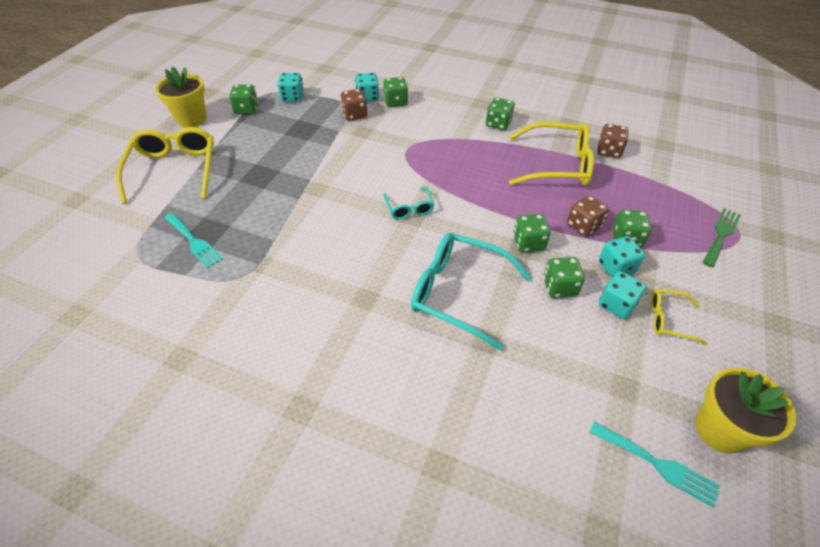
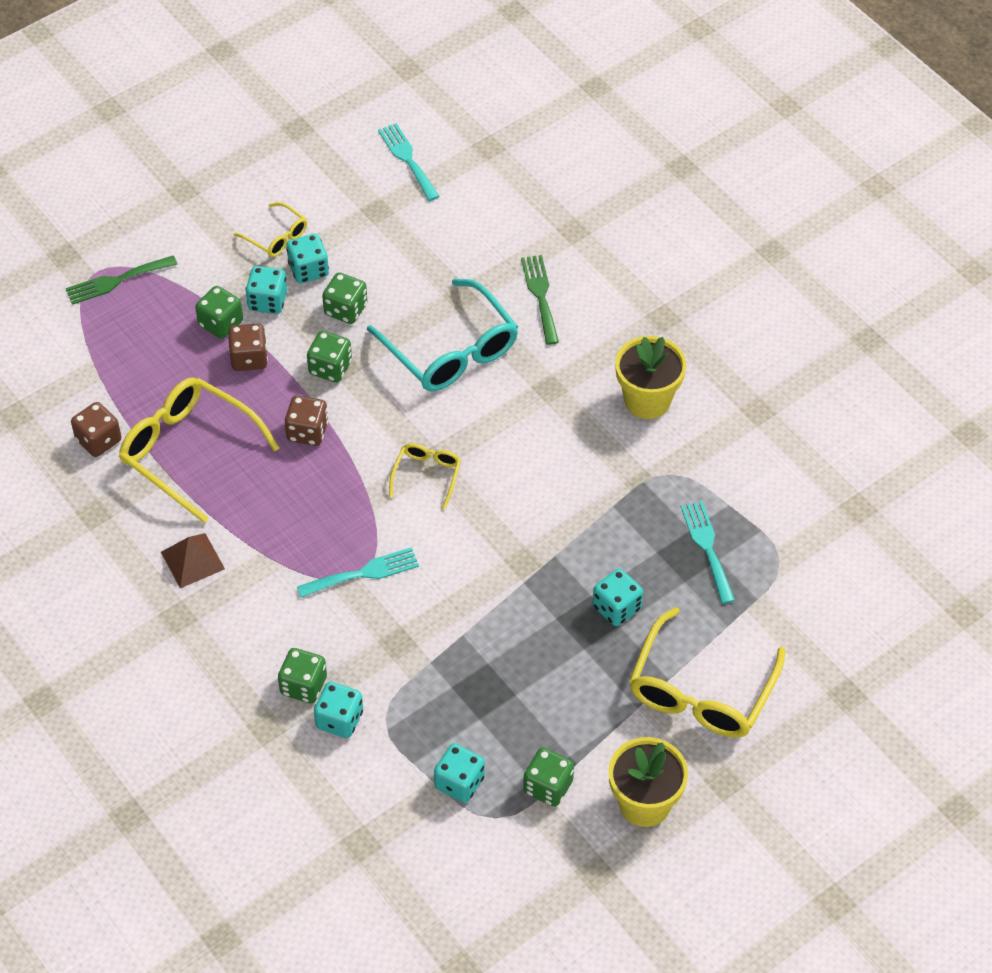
camera: 150 degrees left, 5 degrees up
brown dice [340,89,367,121] -> brown dice moved to [285,395,328,446]
turquoise glasses [383,187,434,219] -> yellow glasses [389,443,461,510]
green dice [486,97,515,130] -> brown pyramid [161,533,225,588]
yellow flower pot [695,367,796,454] -> yellow flower pot moved to [615,336,686,419]
none -> turquoise fork [297,547,419,598]
none -> green fork [521,255,559,345]
none -> turquoise dice [593,569,643,626]

